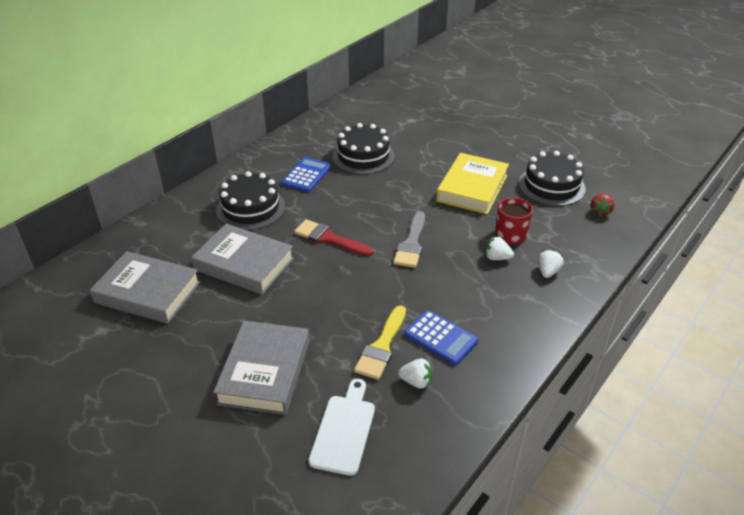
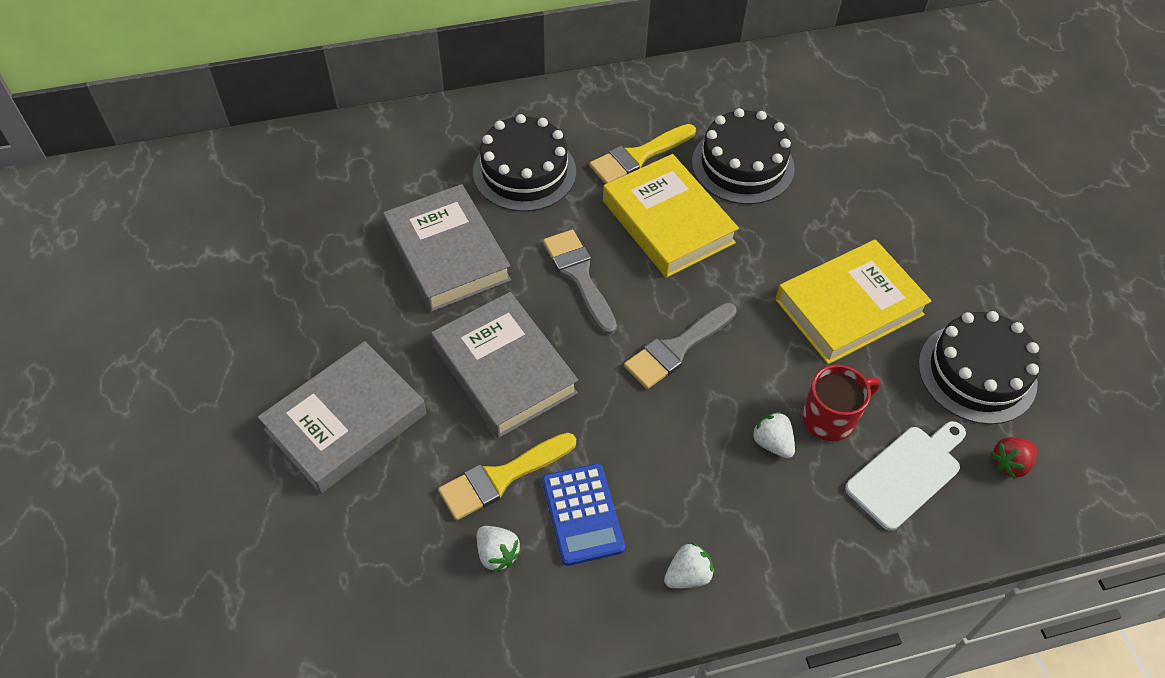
camera: 35 degrees right, 15 degrees up
grey book [90,251,200,324] -> grey book moved to [431,292,578,438]
blue calculator [281,157,331,192] -> yellow brush [589,124,696,184]
red brush [294,219,373,256] -> grey brush [543,230,617,335]
white cutting board [309,379,375,476] -> white cutting board moved to [845,421,966,531]
white strawberry [538,250,564,278] -> white strawberry moved to [664,542,714,589]
none -> yellow book [603,154,739,278]

